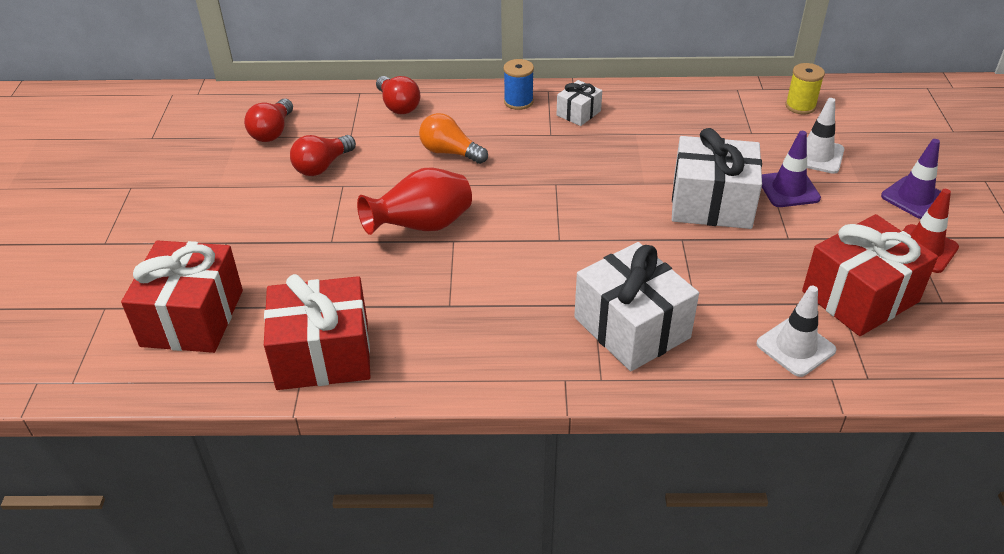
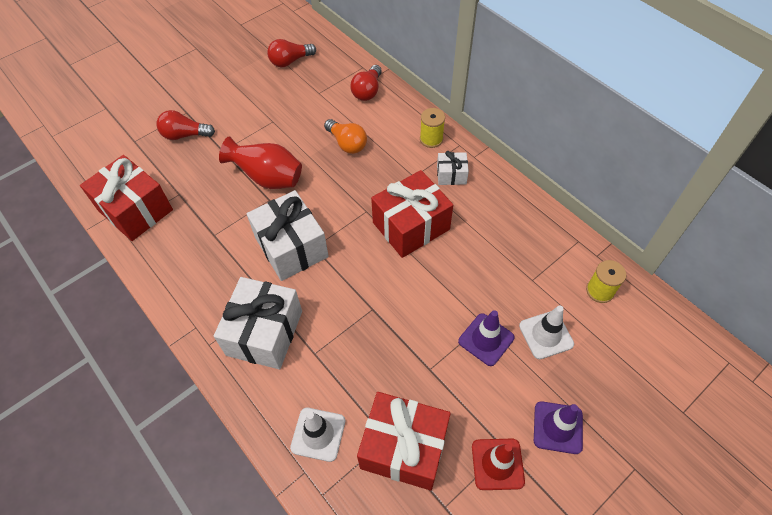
camera: 50 degrees right, 15 degrees up
red gift [121,240,243,353] -> red gift moved to [371,170,453,258]
red light bulb [290,135,356,176] -> red light bulb moved to [156,110,215,140]
orange light bulb [419,113,488,164] -> orange light bulb turned 150 degrees clockwise [324,119,367,154]
blue spool [503,59,534,110] -> yellow spool [420,108,445,148]
white gift [672,128,762,229] -> white gift moved to [246,190,329,281]

